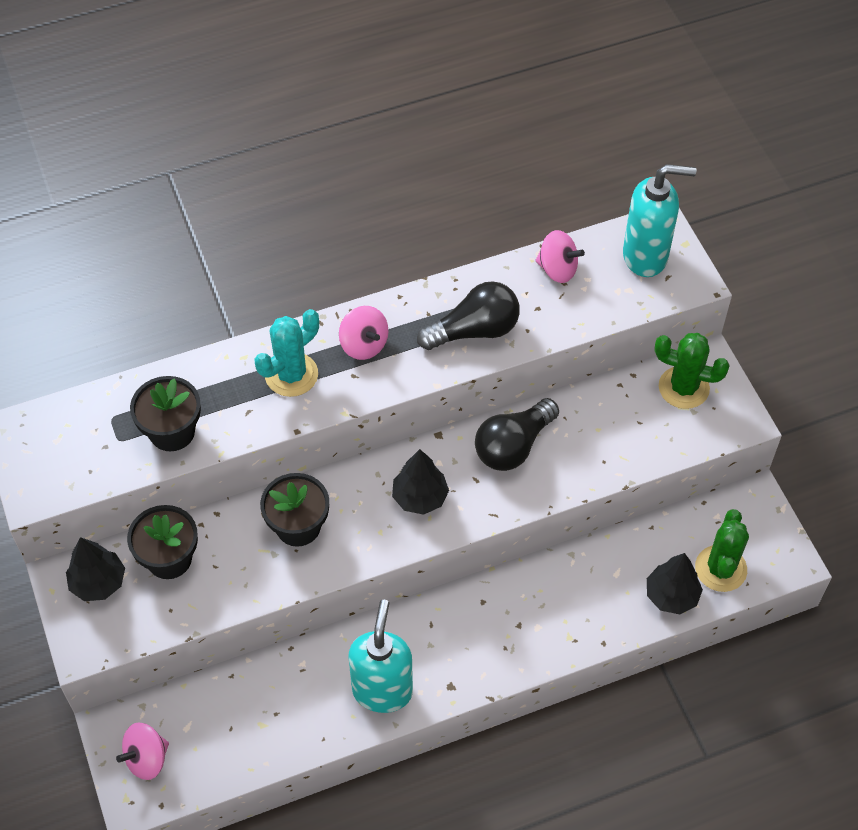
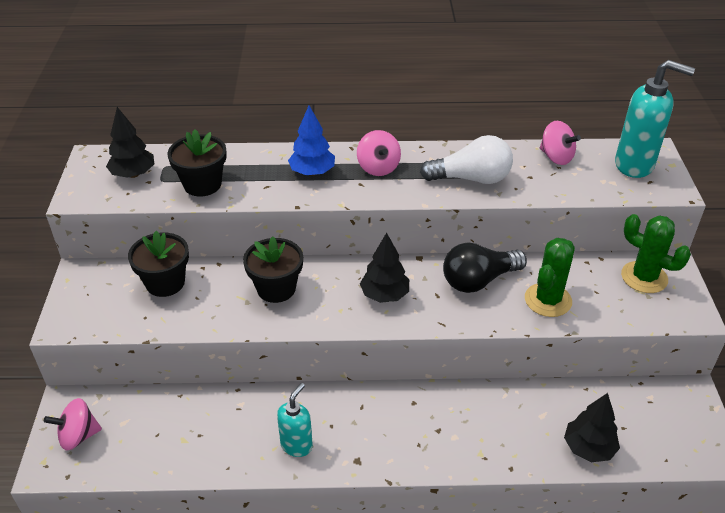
camera: 20 degrees right, 15 degrees down
black tree [66,537,125,601] -> black tree moved to [106,107,154,178]
turquoise cactus [255,309,319,397] -> blue tree [288,105,335,176]
turquoise soap dispenser [349,600,413,713] -> turquoise soap dispenser [277,383,313,457], size x0.60
black light bulb [417,281,520,350] -> white light bulb [420,135,513,184]
green cactus [695,509,749,592] -> green cactus moved to [525,238,575,317]

